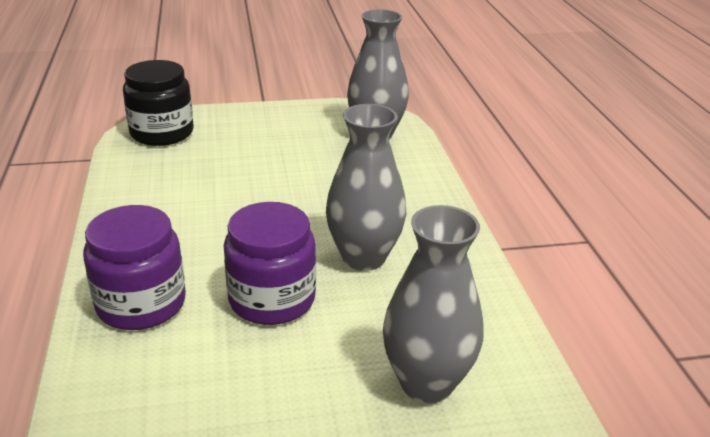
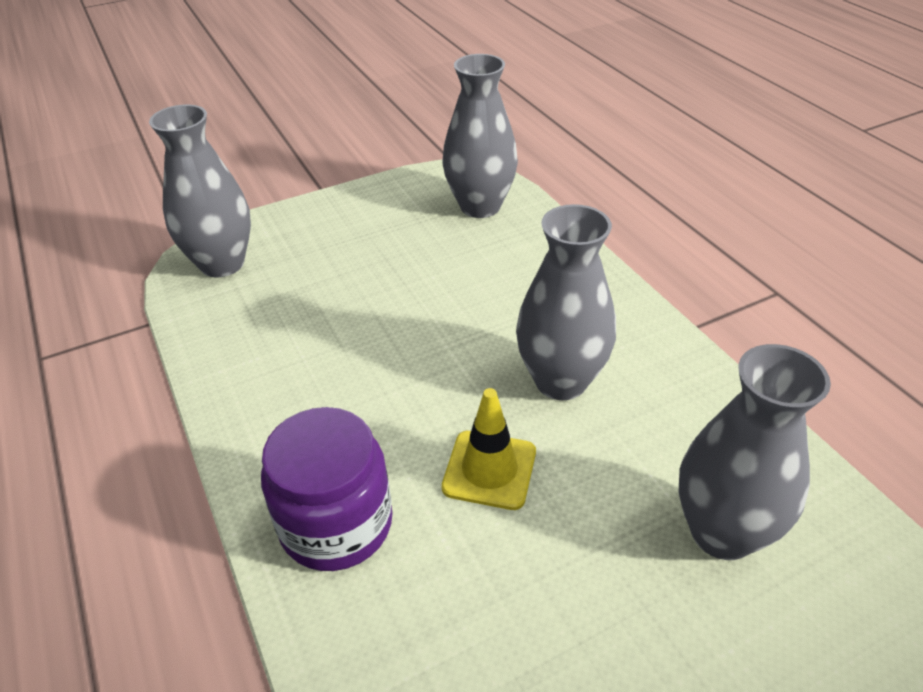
camera: 15 degrees left, 10 degrees up
black jar [123,60,194,146] -> grey vase [149,104,251,277]
purple jar [224,202,316,325] -> yellow traffic cone [442,388,536,510]

